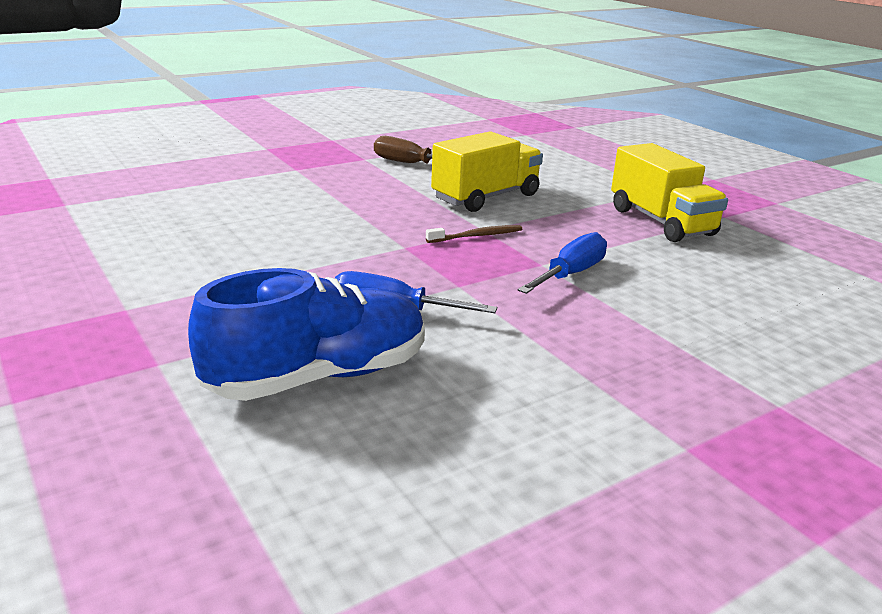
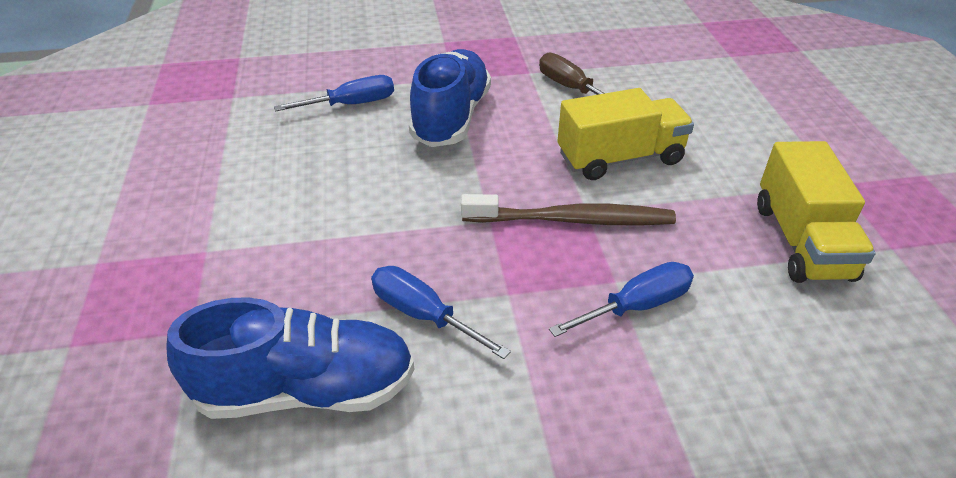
camera: 25 degrees right, 15 degrees up
brown toothbrush [426,225,522,243] -> brown toothbrush [461,194,676,226], size x1.92
none -> blue screwdriver [274,75,394,111]
none -> blue shoe [409,49,491,147]

